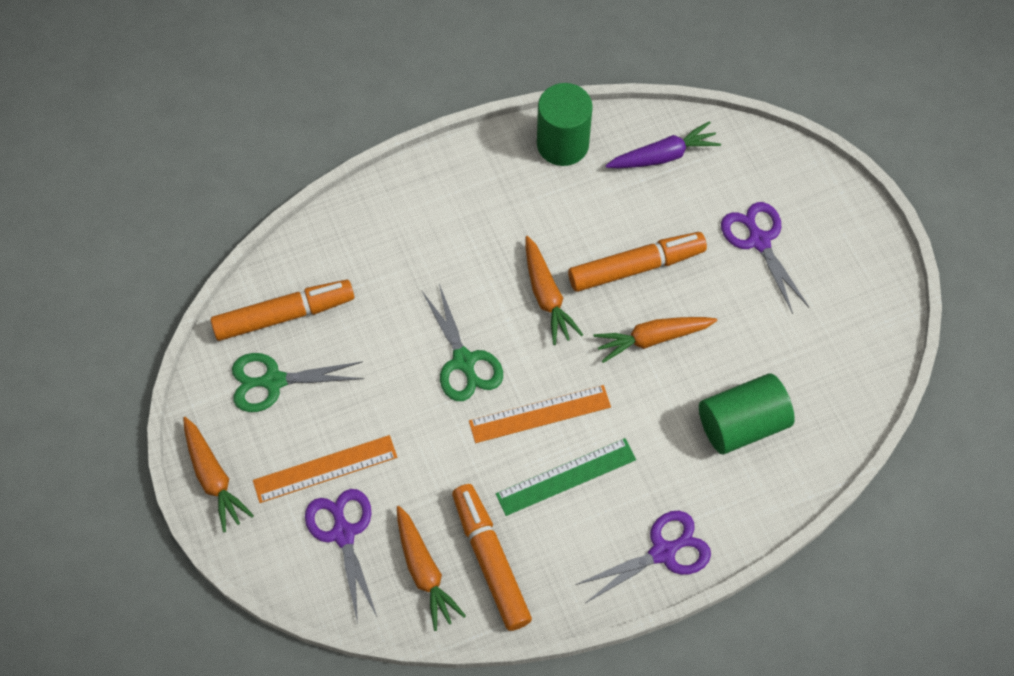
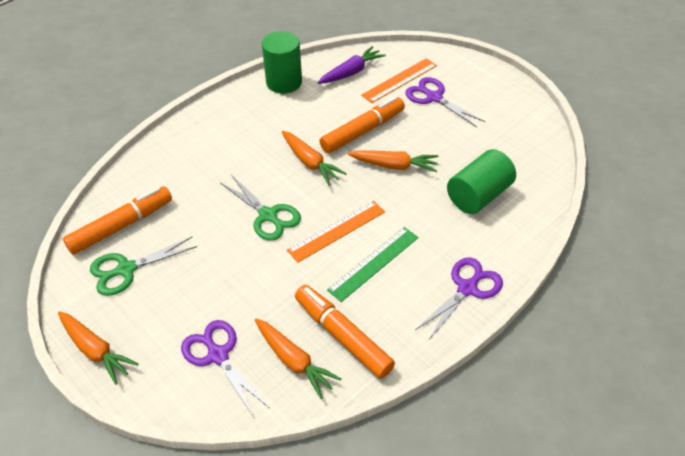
camera: 20 degrees left, 15 degrees down
orange ruler [253,435,397,503] -> orange ruler moved to [361,58,437,103]
orange carrot [593,317,717,363] -> orange carrot turned 135 degrees counterclockwise [348,150,438,172]

